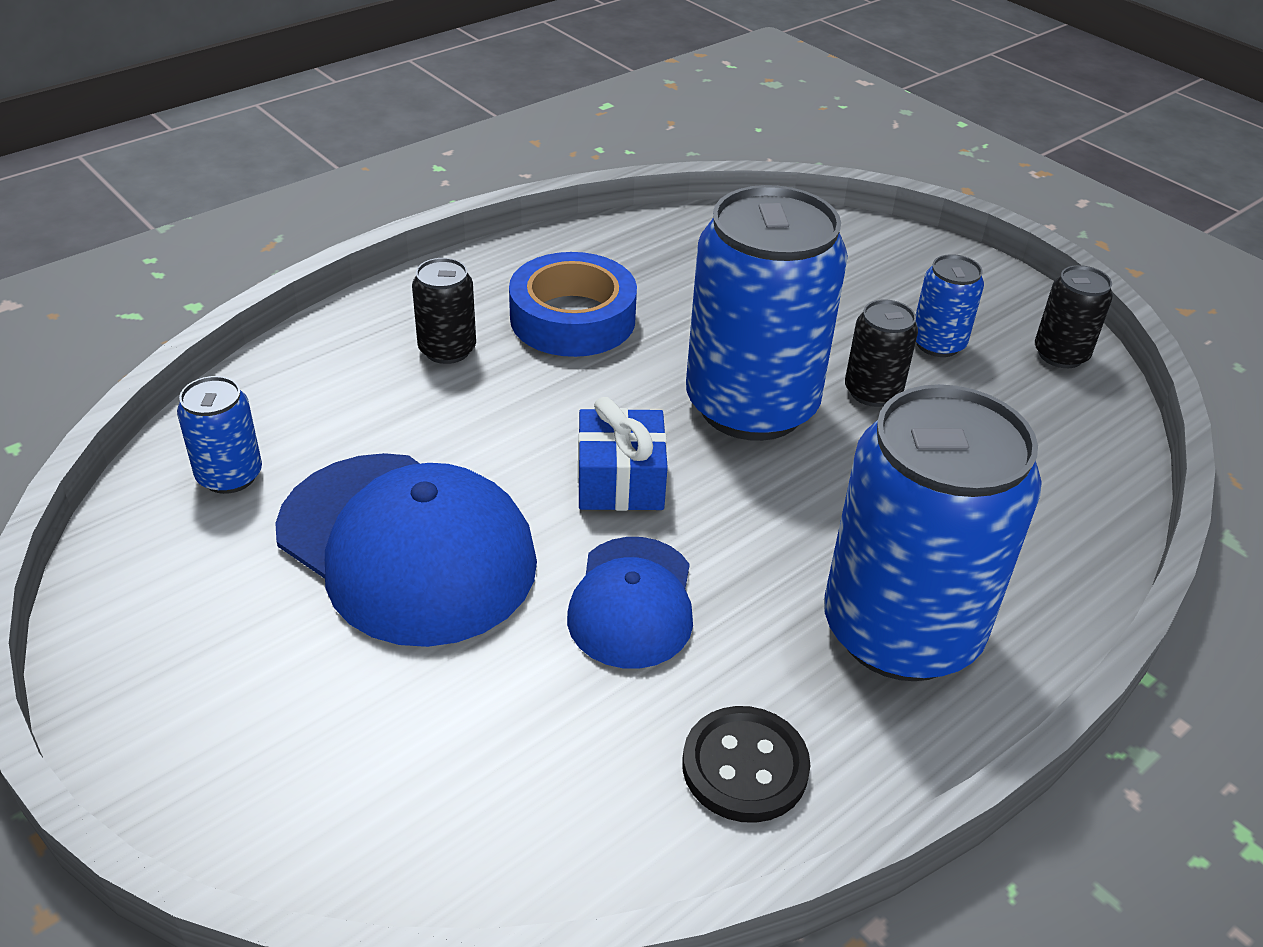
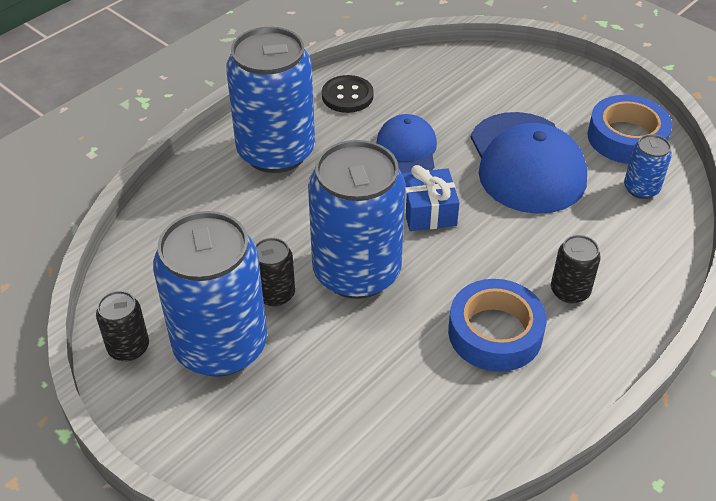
camera: 175 degrees right, 5 degrees up
blue cap [275,453,537,647] -> blue cap turned 135 degrees counterclockwise [471,112,587,214]
blue can [915,254,984,357] -> blue can [153,211,267,377], size x2.24
none -> blue tape [587,95,672,164]

